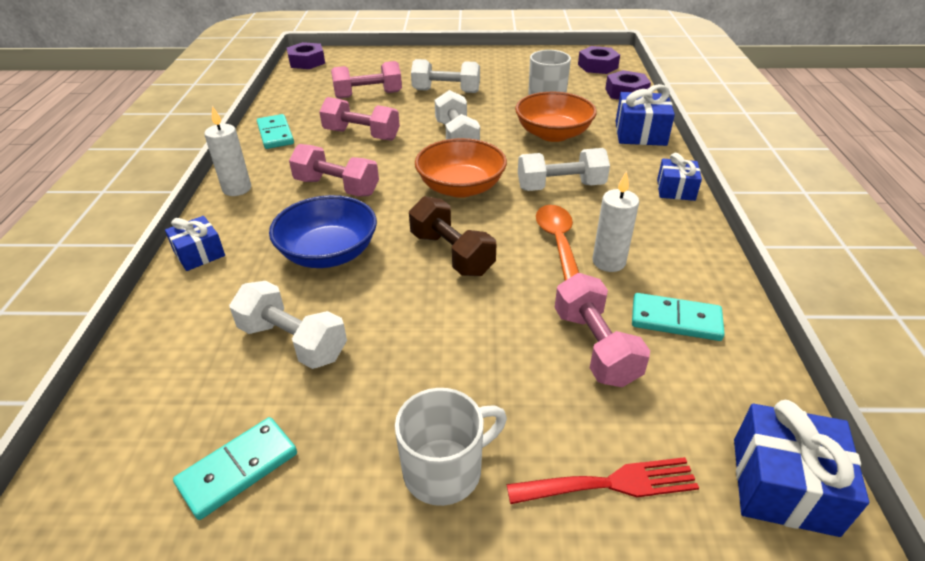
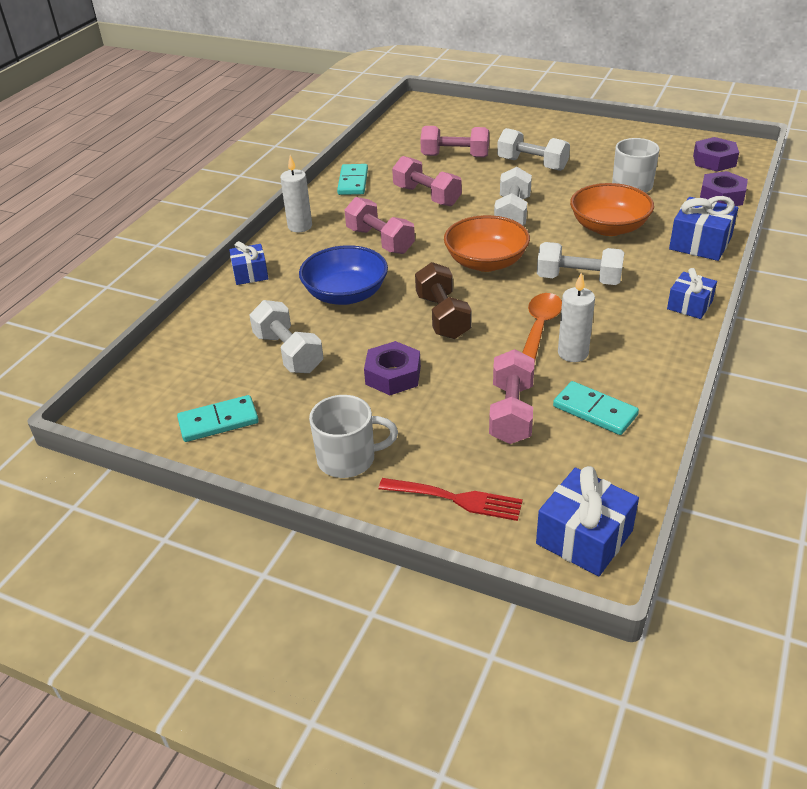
camera: 25 degrees right, 0 degrees up
purple nut [287,42,325,69] -> purple nut moved to [364,341,421,395]

